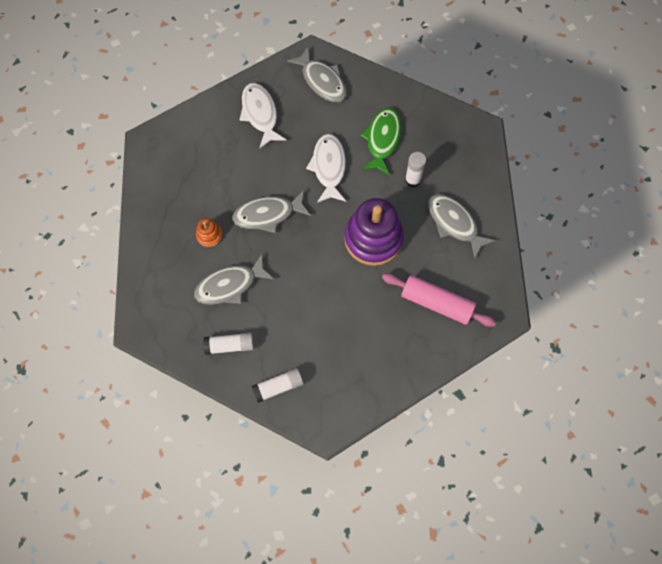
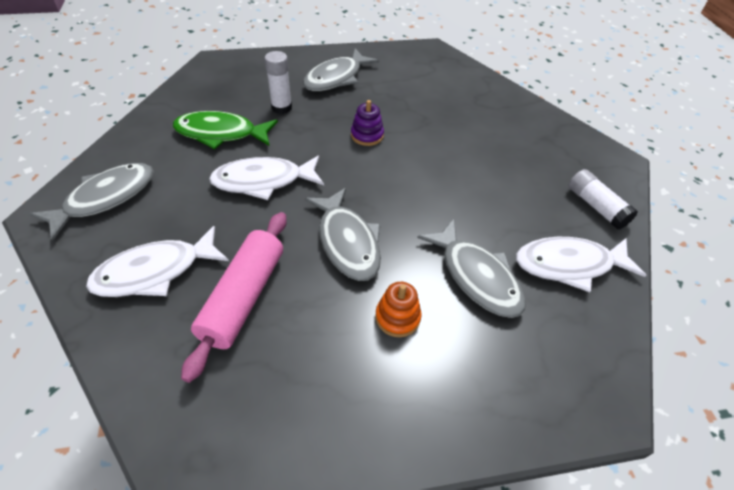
camera: 100 degrees left, 20 degrees down
white glue stick [203,332,254,355] -> white fish [516,237,646,292]
purple stacking toy [344,198,404,266] -> purple stacking toy [351,100,384,146], size x0.44
pink rolling pin [382,273,496,327] -> pink rolling pin moved to [181,212,287,383]

